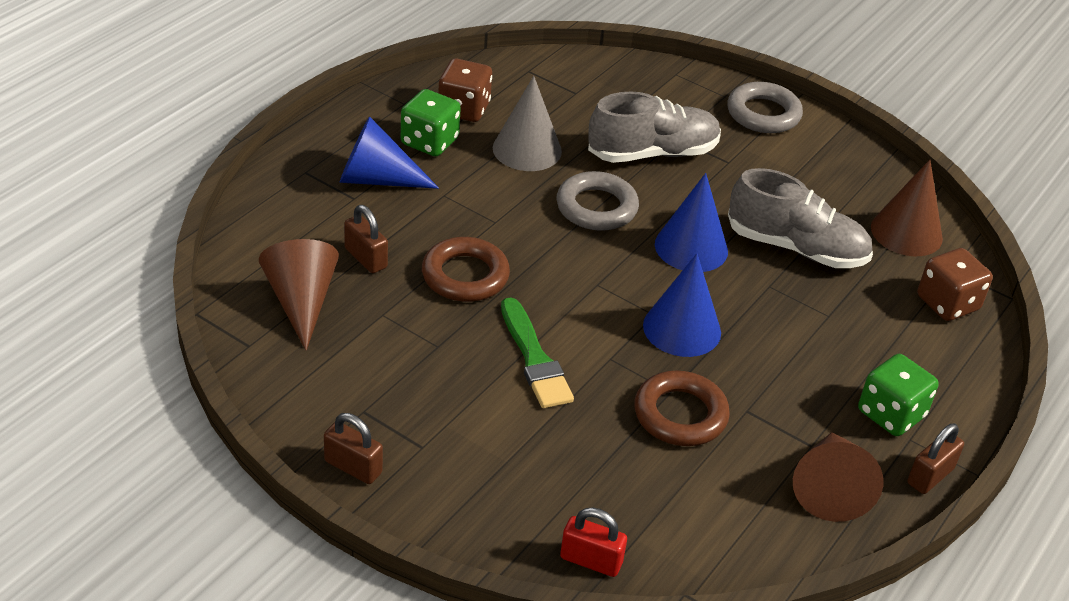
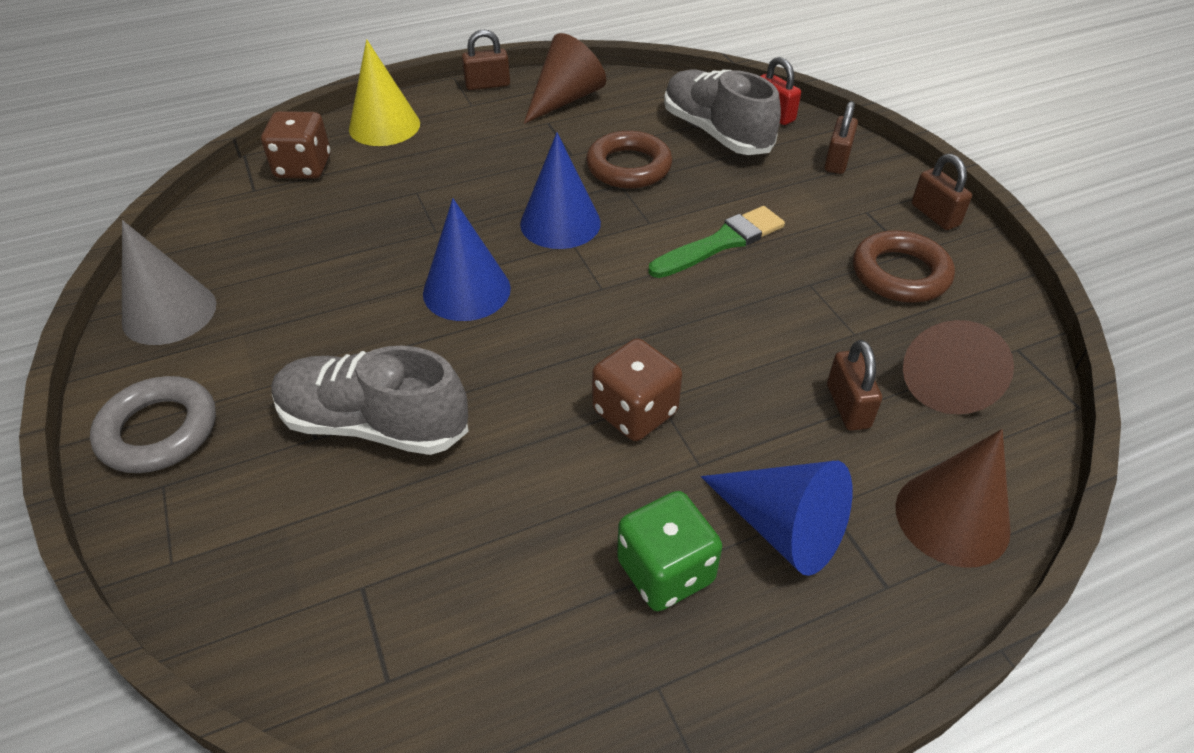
camera: 145 degrees left, 5 degrees up
brown ring [422,237,510,302] -> brown ring moved to [853,230,955,303]
brown dice [438,58,492,122] -> brown dice moved to [592,338,682,441]
grey cone [493,76,562,171] -> grey cone moved to [122,220,216,345]
green brush [501,297,574,408] -> green brush turned 45 degrees clockwise [648,206,785,278]
grey ring [556,171,639,231] -> none
grey shoe [728,168,873,268] -> grey shoe moved to [664,69,781,155]
green dice [858,354,939,436] -> none
brown cone [871,160,943,256] -> brown cone moved to [895,429,1011,568]
none -> yellow cone [349,39,420,146]
none -> brown padlock [824,101,858,174]

